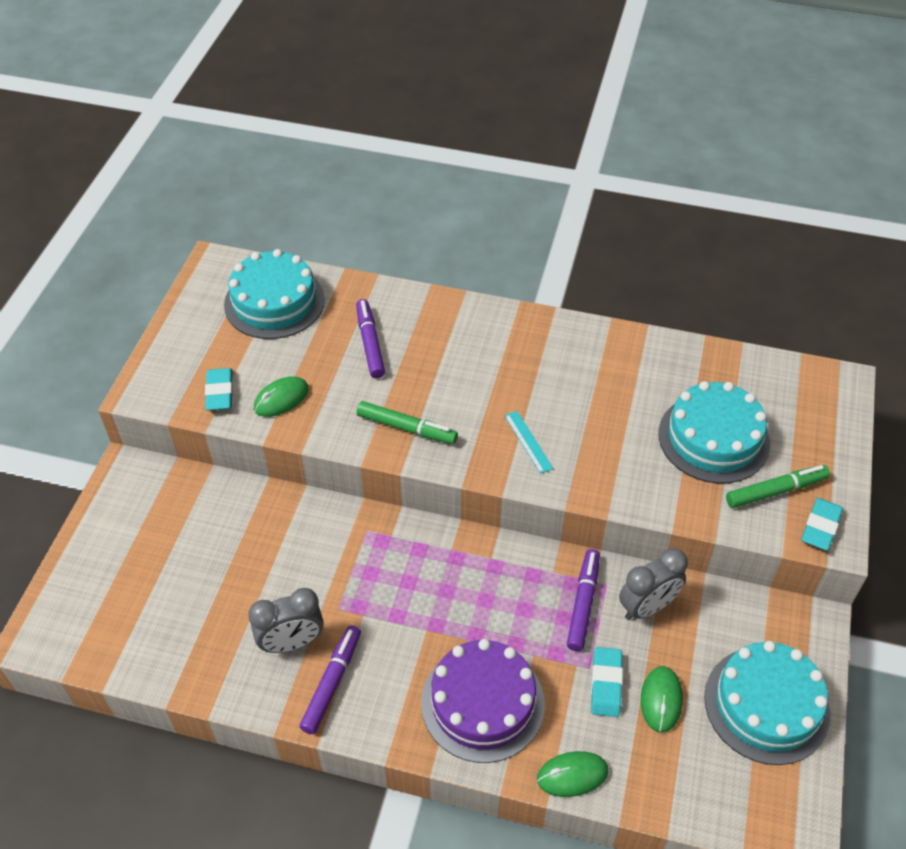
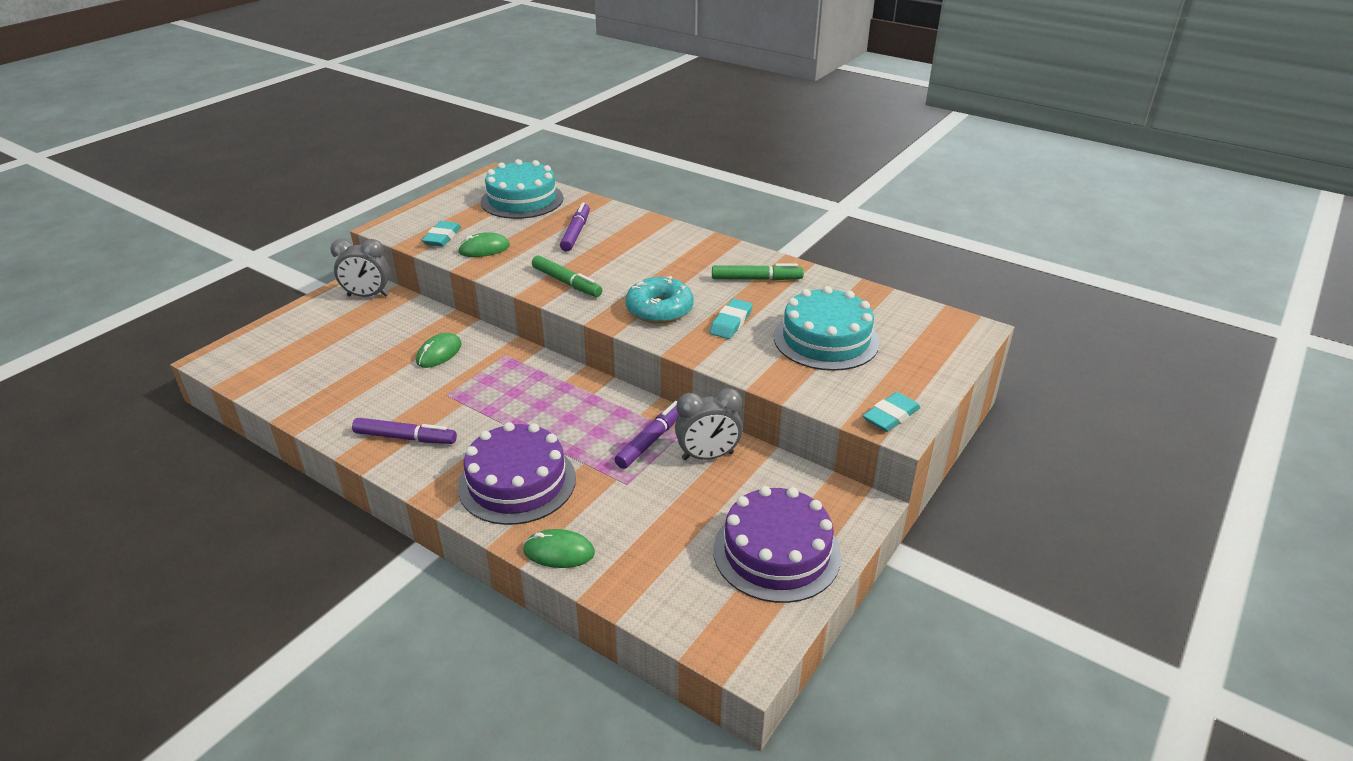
camera: 20 degrees right, 15 degrees down
grey clock [248,588,324,653] -> grey clock moved to [330,239,390,297]
purple marker [300,625,361,734] -> purple marker turned 60 degrees clockwise [352,418,457,444]
turquoise ruler [504,411,553,474] -> turquoise donut [626,276,694,323]
turquoise eraser [591,647,623,717] -> turquoise eraser moved to [709,299,753,339]
green mouse [641,666,683,733] -> green mouse moved to [416,333,461,368]
turquoise cake [704,641,830,765] -> purple cake [713,486,841,603]
green marker [726,465,830,508] -> green marker moved to [712,263,804,280]

